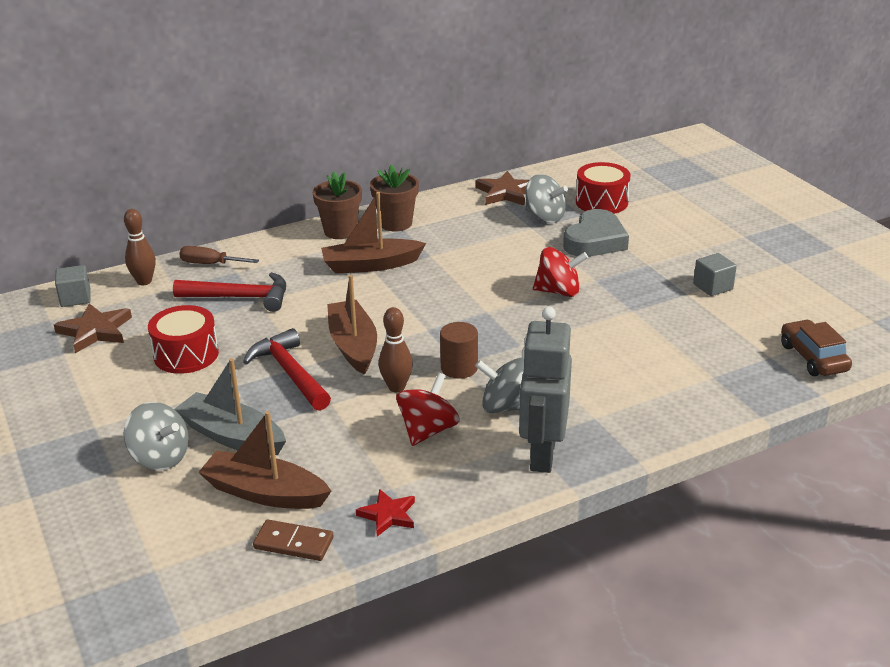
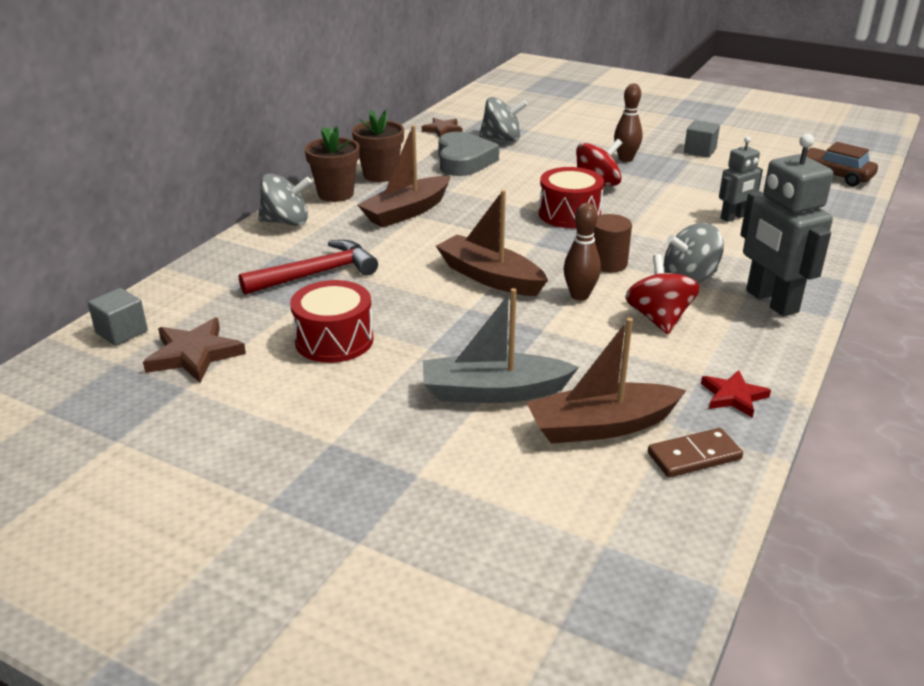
camera: 35 degrees left, 0 degrees up
brown bowling pin [124,209,156,285] -> brown bowling pin moved to [614,83,643,162]
grey spinning top [124,402,189,471] -> grey spinning top moved to [258,173,312,226]
brown screwdriver [179,246,259,264] -> none
red hammer [243,328,331,411] -> none
brown star [475,171,529,206] -> brown star [422,118,462,137], size x0.65
grey heart [563,209,629,257] -> grey heart moved to [438,132,499,176]
red drum [576,162,630,214] -> red drum moved to [539,167,604,228]
none -> grey robot [719,136,763,222]

